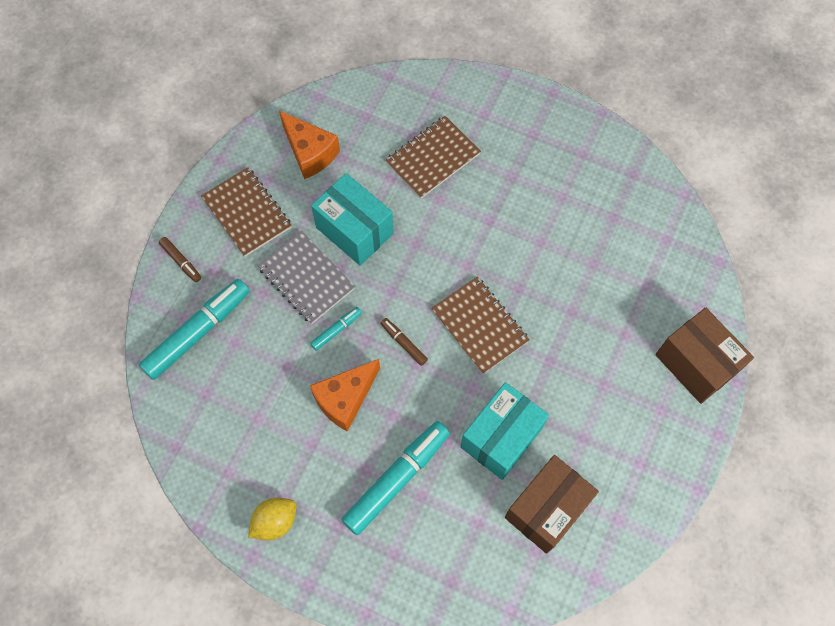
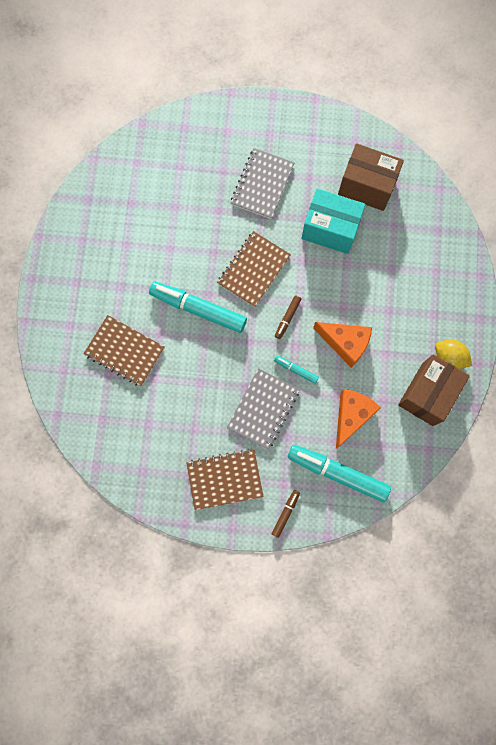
camera: 110 degrees left, 10 degrees up
brown notebook [201,167,292,257] -> brown notebook turned 45 degrees clockwise [186,449,263,510]
orange cheese [279,111,340,179] -> orange cheese moved to [336,389,381,448]
turquoise box [311,173,394,266] -> none
turquoise marker [341,421,450,535] -> turquoise marker moved to [149,281,247,333]
brown box [655,308,754,404] -> brown box moved to [398,354,470,426]
none -> grey notebook [231,148,294,219]

